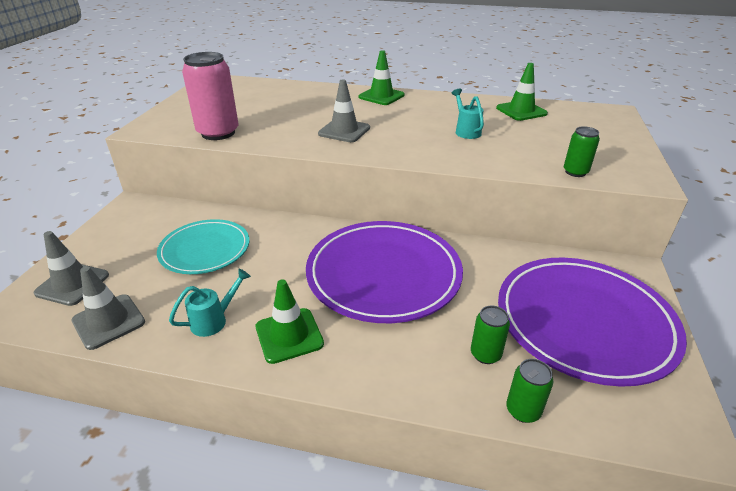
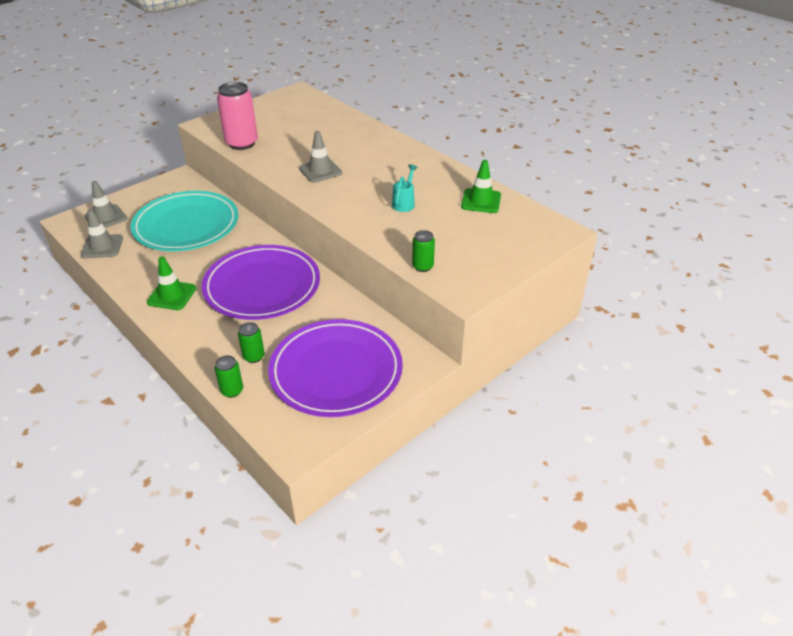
camera: 35 degrees right, 5 degrees up
turquoise plate [157,219,249,274] -> turquoise plate [131,191,239,251], size x1.63
turquoise watering can [169,268,251,337] -> none
green traffic cone [359,50,405,105] -> none

